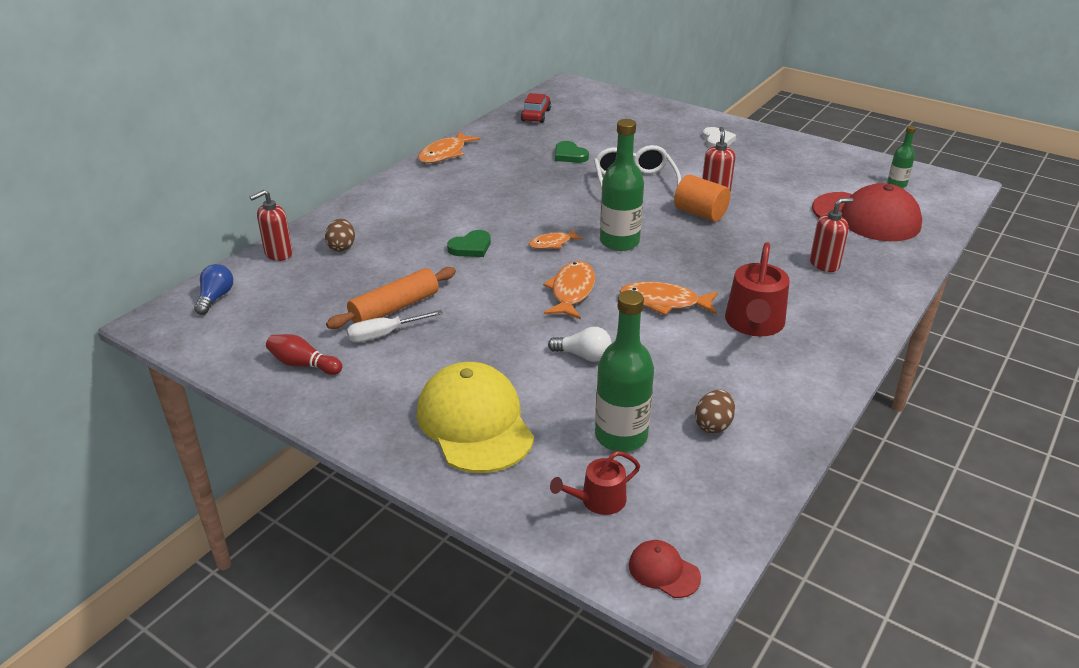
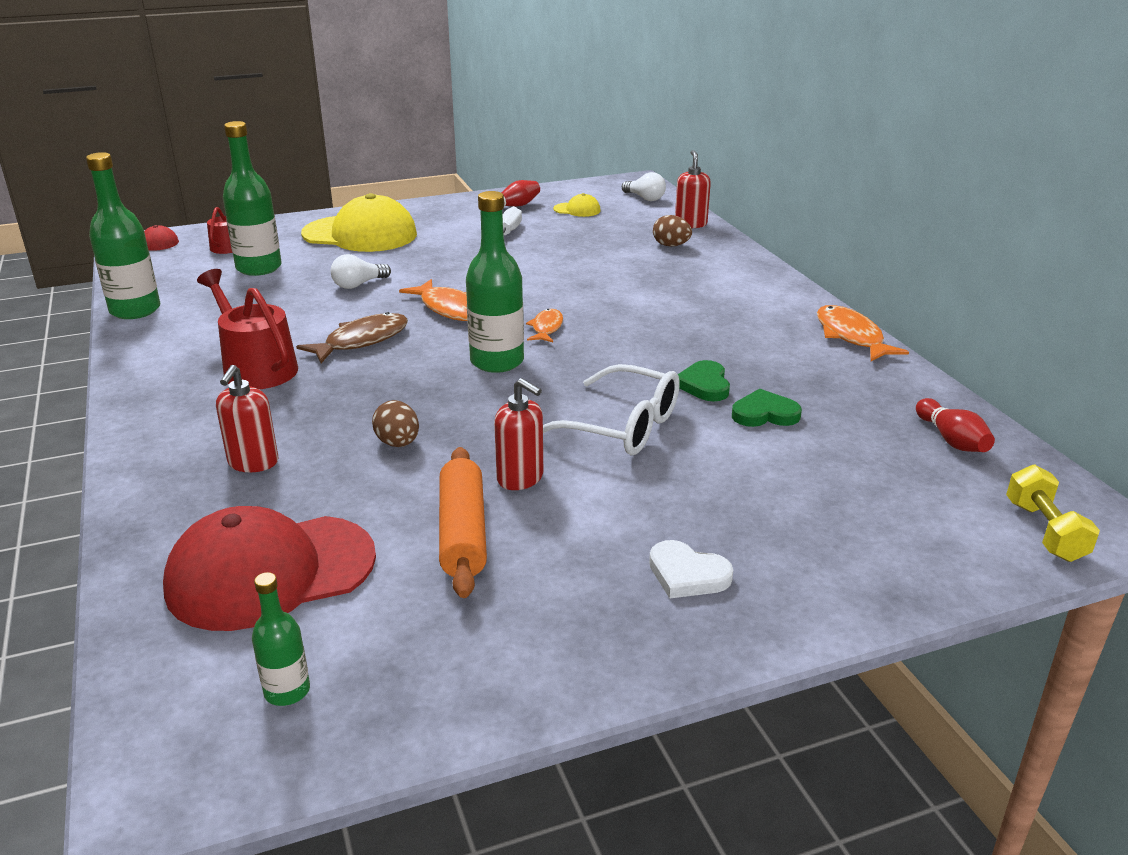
camera: 125 degrees right, 5 degrees down
blue light bulb [194,264,233,315] -> white light bulb [622,172,666,201]
orange rolling pin [326,267,456,329] -> orange rolling pin moved to [439,447,487,598]
green heart [447,230,491,257] -> green heart moved to [678,360,730,401]
red car [521,93,551,123] -> red bowling pin [916,398,995,452]
orange fish [619,282,718,315] -> brown fish [296,312,408,363]
orange cylinder [674,174,730,222] -> none
brown egg [695,390,735,433] -> brown egg moved to [372,400,419,447]
none -> green bottle [86,152,160,319]
none -> yellow cap [553,193,601,217]
none -> yellow dumbbell [1006,464,1100,562]

